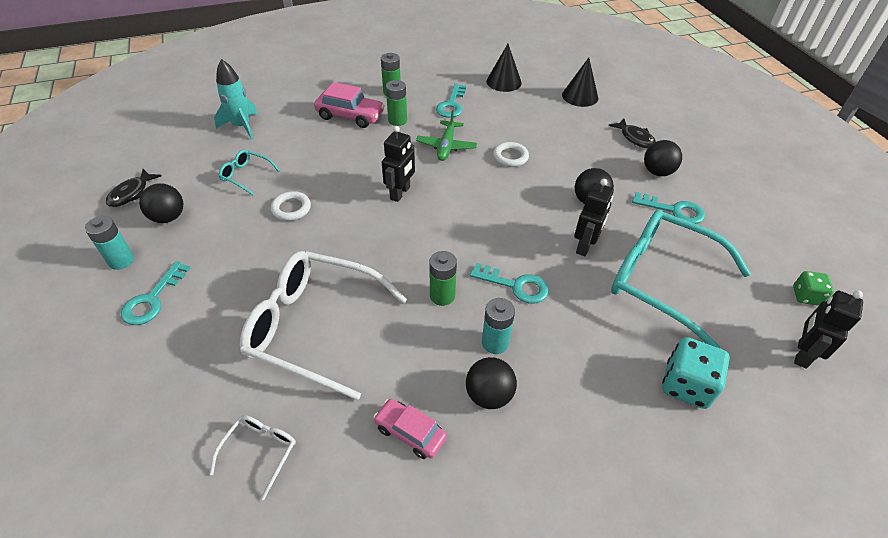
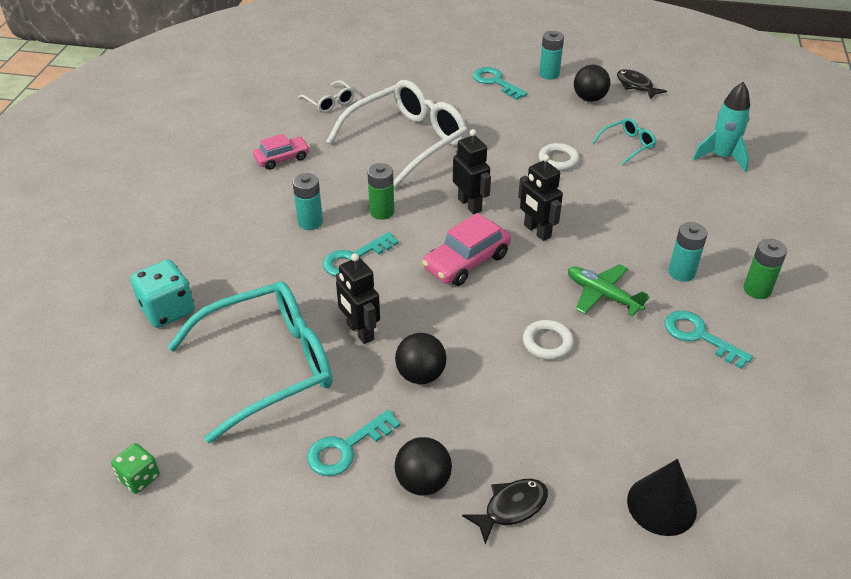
camera: 120 degrees right, 5 degrees down
pink car [314,82,385,128] -> pink car moved to [422,213,511,286]
green battery [386,80,407,126] -> turquoise battery [668,222,707,282]
black ball [466,357,517,409] -> none
black cone [486,44,522,92] -> none
black fish [608,119,656,148] -> black fish turned 150 degrees clockwise [462,479,548,544]
black robot [794,290,863,369] -> black robot moved to [453,129,491,214]

